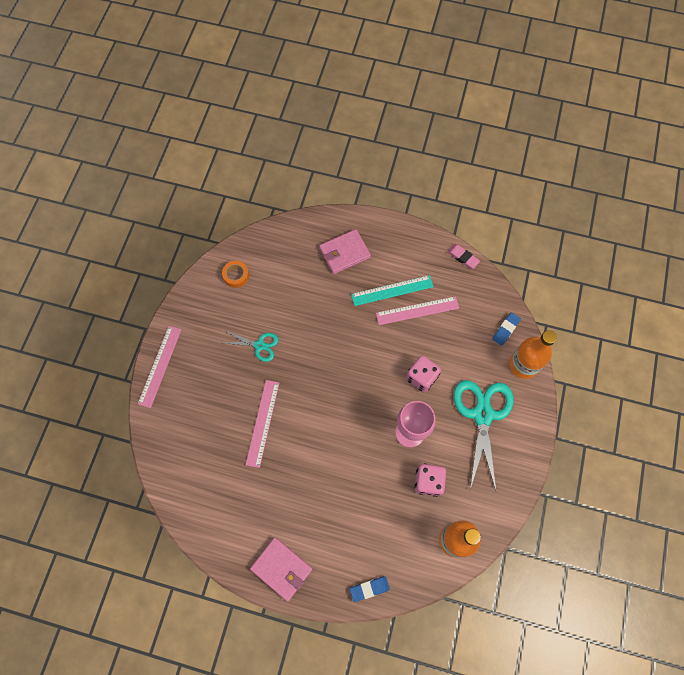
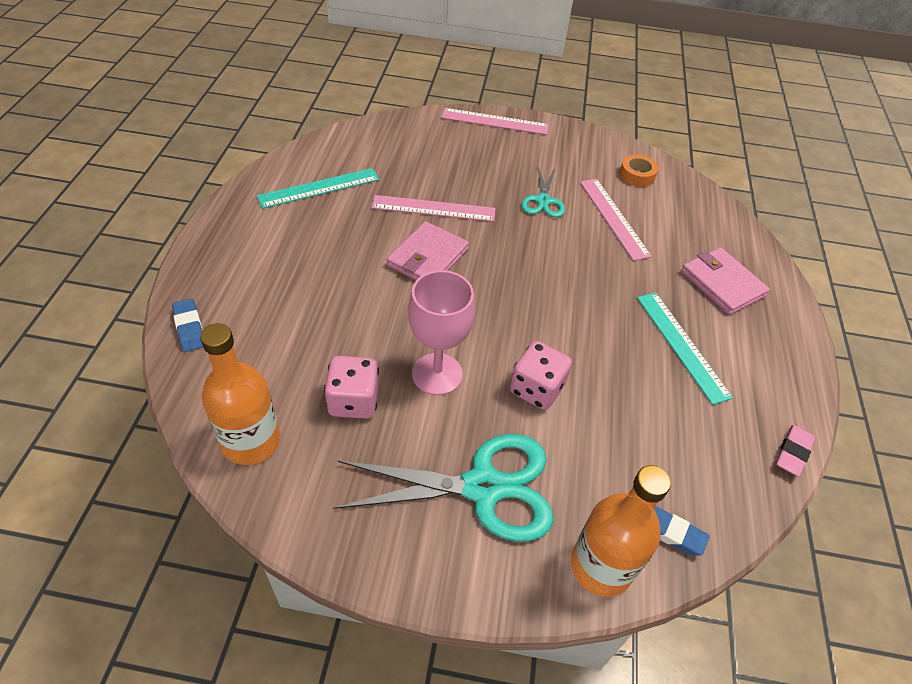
camera: 80 degrees right, 20 degrees down
pink wallet [250,537,313,602] -> pink wallet moved to [387,221,469,280]
pink ruler [376,296,459,325] -> pink ruler moved to [580,179,652,261]
none -> turquoise ruler [257,168,379,208]

